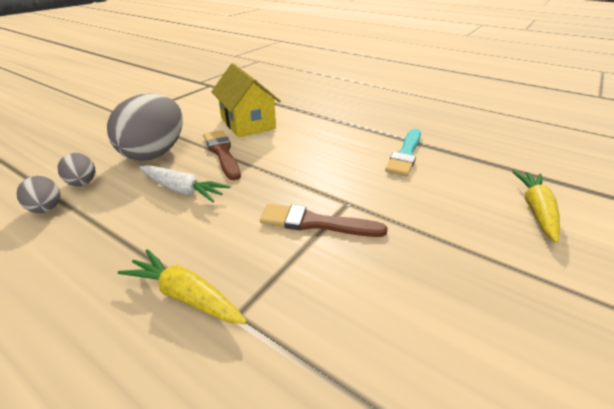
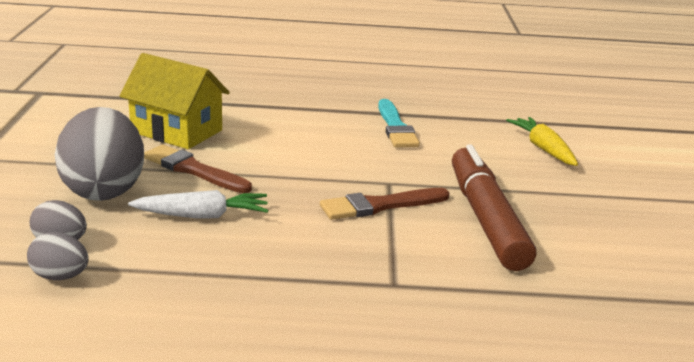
camera: 35 degrees left, 10 degrees down
yellow carrot [118,249,247,324] -> none
none -> brown marker [452,145,536,271]

